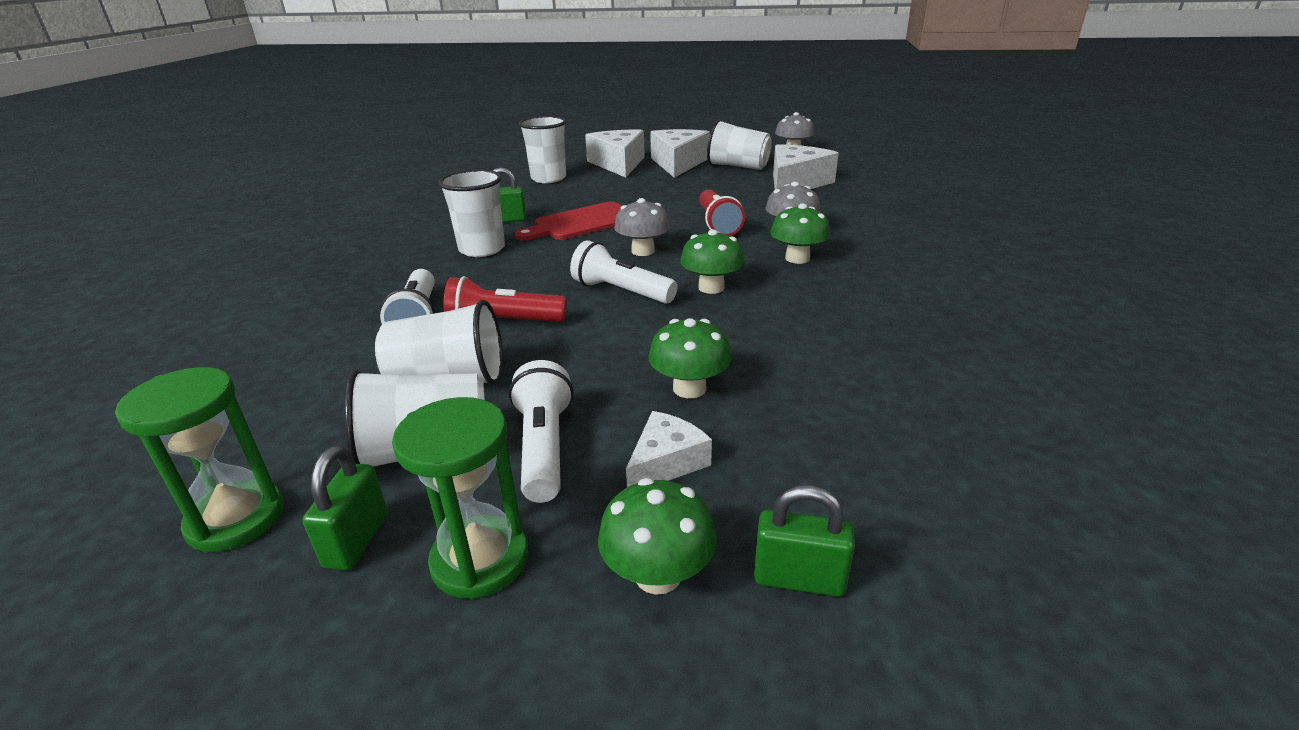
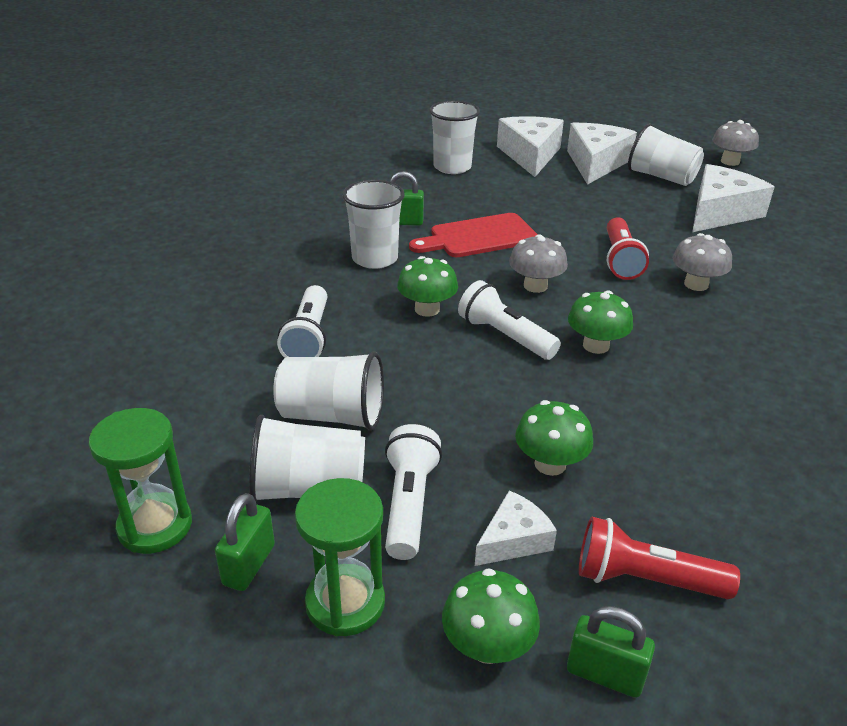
camera: 10 degrees right, 5 degrees up
red flashlight [443,276,567,322] -> red flashlight moved to [579,517,740,599]
green mushroom [770,203,830,264] -> green mushroom moved to [397,256,458,317]

